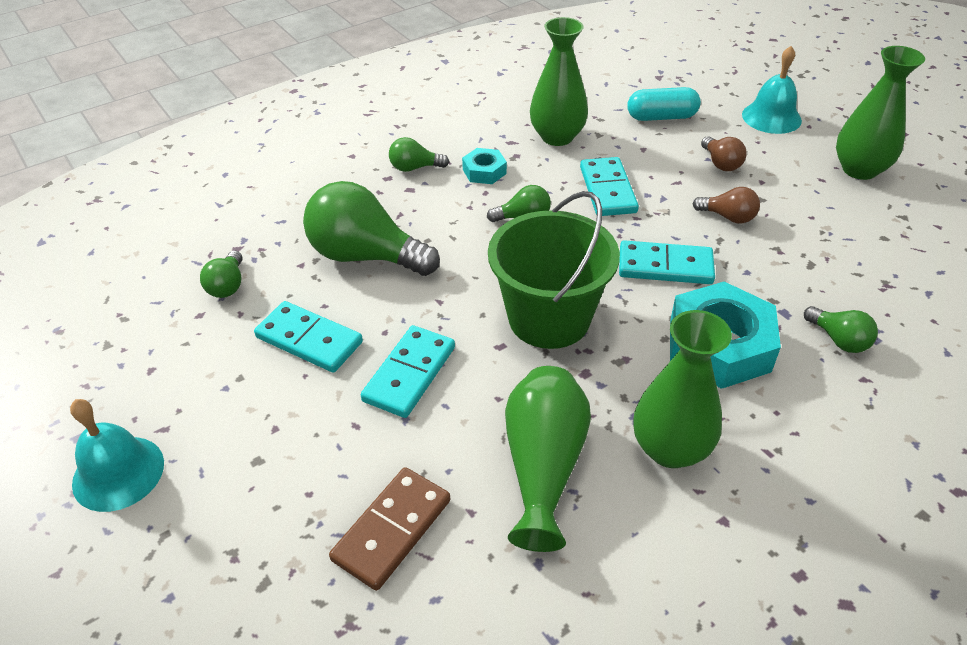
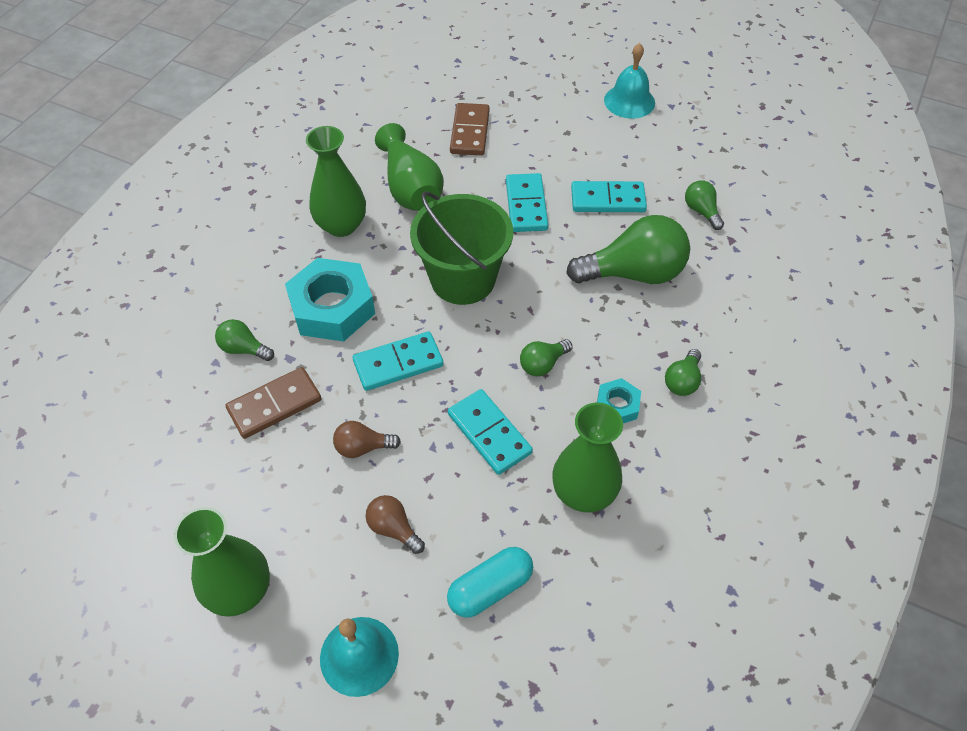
camera: 150 degrees right, 10 degrees up
green light bulb [389,137,449,172] -> green light bulb turned 150 degrees clockwise [665,349,701,396]
none -> brown domino [226,367,322,439]

